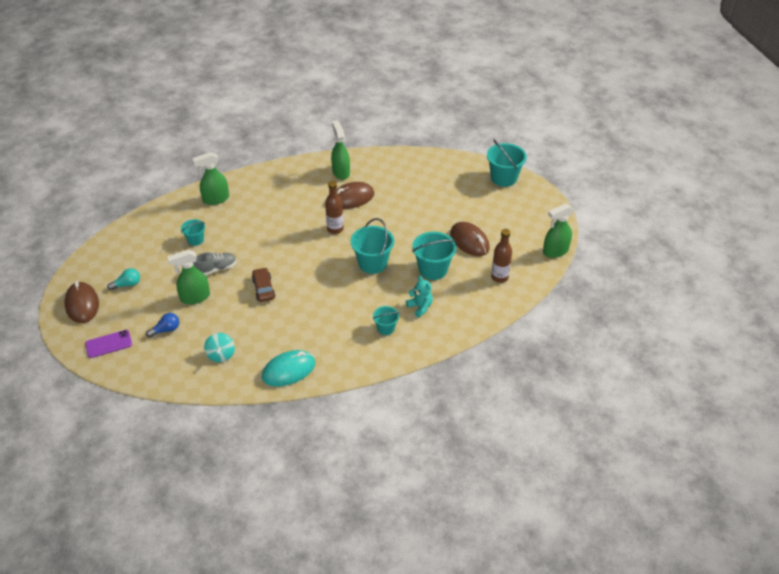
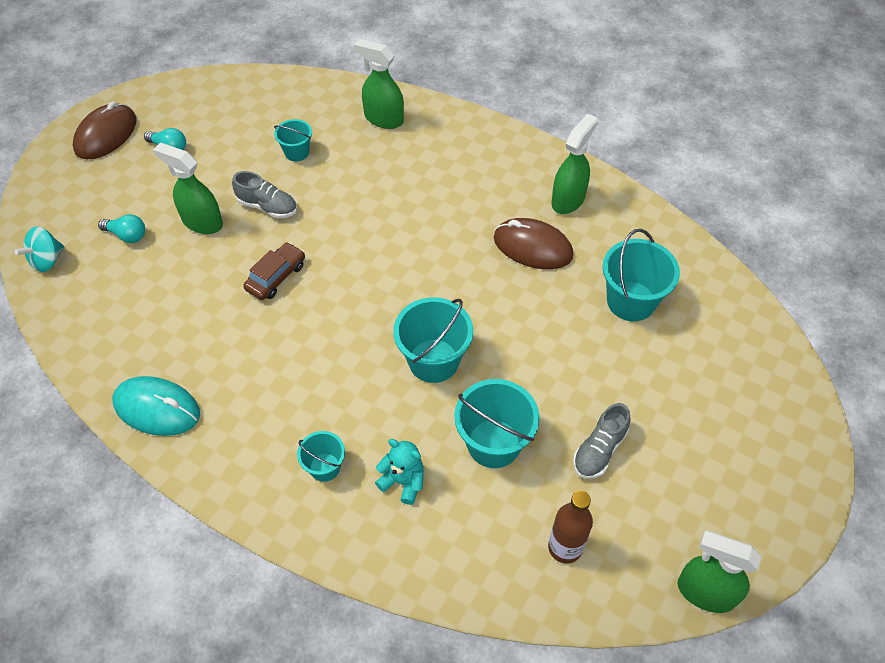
camera: 50 degrees right, 10 degrees up
purple phone [85,330,132,358] -> none
blue light bulb [146,313,179,338] -> turquoise light bulb [98,214,145,243]
turquoise spinning top [204,333,235,362] -> turquoise spinning top moved to [15,227,64,272]
brown bottle [325,181,344,234] -> none
turquoise teddy bear [406,276,433,318] -> turquoise teddy bear turned 75 degrees counterclockwise [375,439,424,505]
brown mouse [450,222,490,256] -> grey shoe [573,403,630,479]
turquoise bucket [487,139,527,187] -> turquoise bucket moved to [603,229,680,321]

